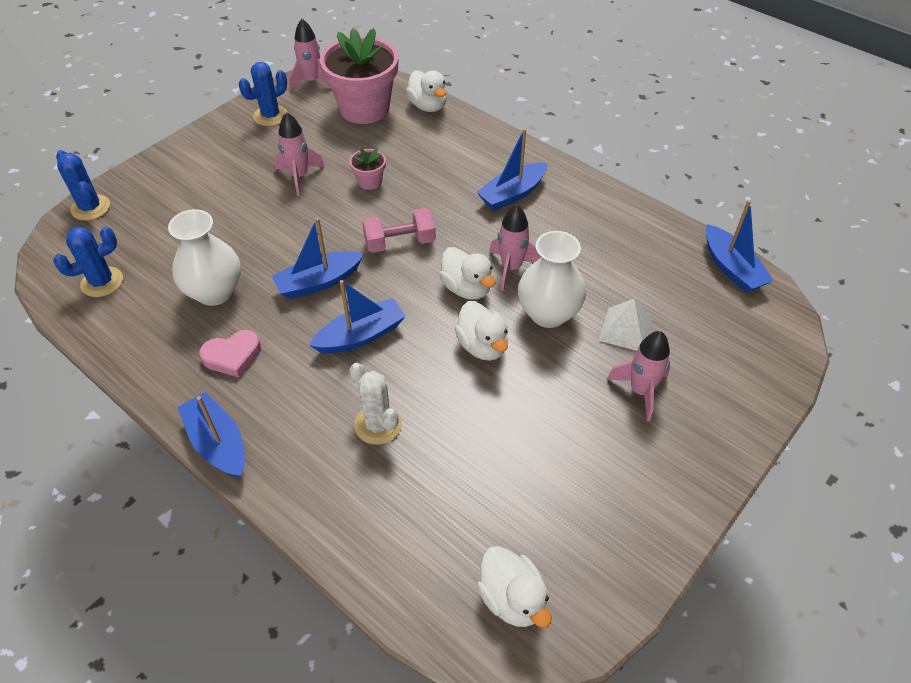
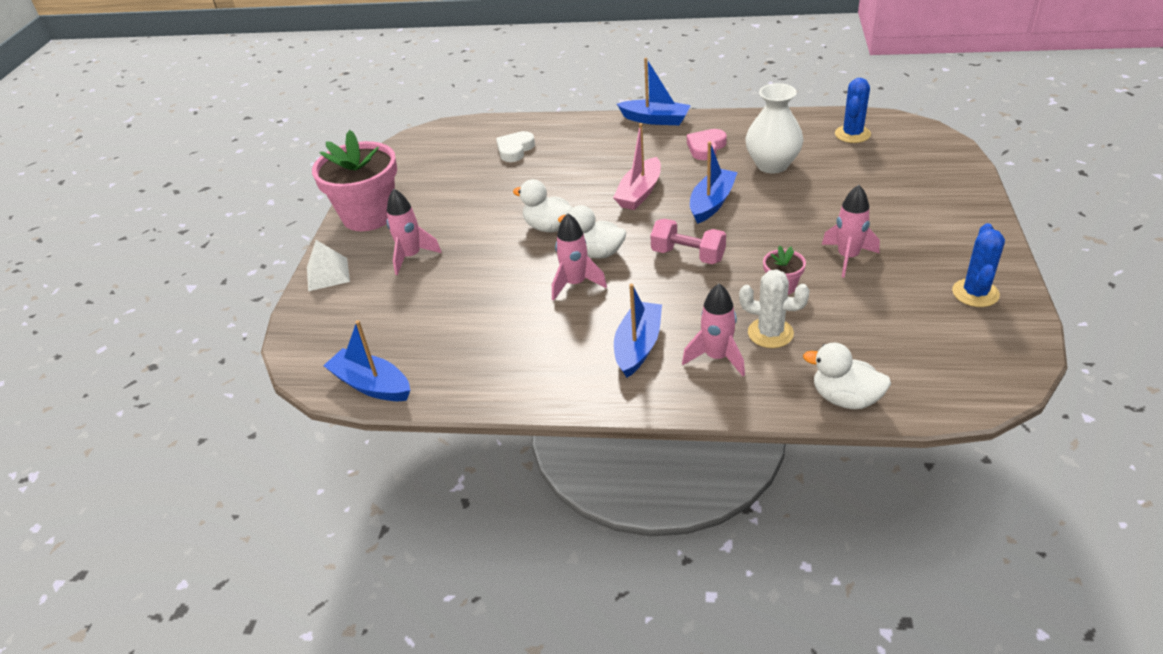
camera: 150 degrees right, 10 degrees down
blue cactus [56,150,110,221] -> none
pink rocket [289,19,330,91] -> pink rocket moved to [682,284,745,376]
blue boat [309,280,406,354] -> pink boat [613,123,661,210]
pink flower pot [320,28,398,124] -> pink flower pot moved to [312,130,397,231]
white cactus [349,363,402,445] -> white cactus moved to [739,269,810,348]
pink dumbbell [362,208,436,253] -> pink dumbbell turned 75 degrees clockwise [650,219,726,264]
white duck [477,546,551,628] -> none
white vase [518,231,586,328] -> none
white pyramid [599,299,652,351] -> white pyramid moved to [307,240,350,291]
none -> white heart [496,131,535,162]

